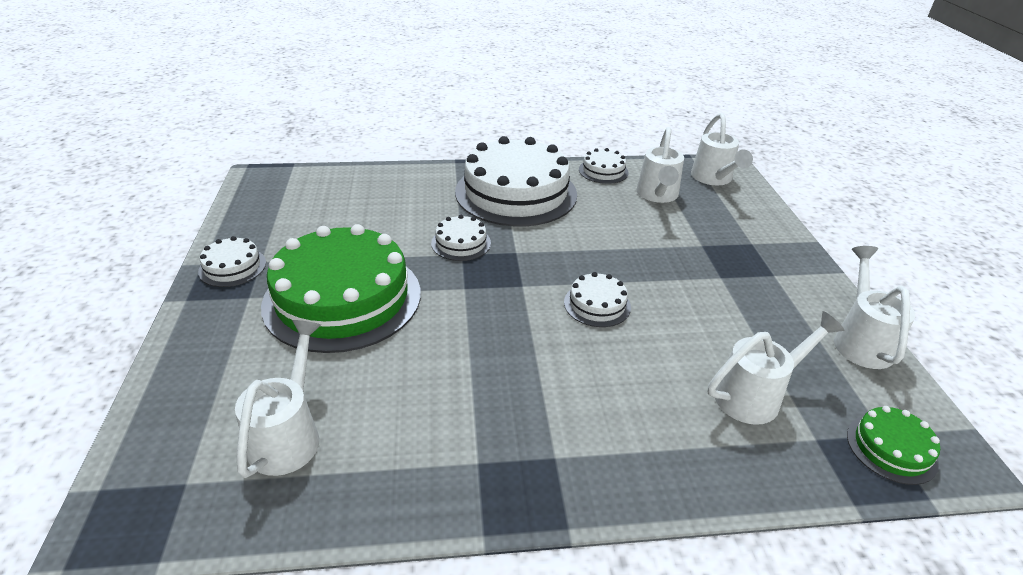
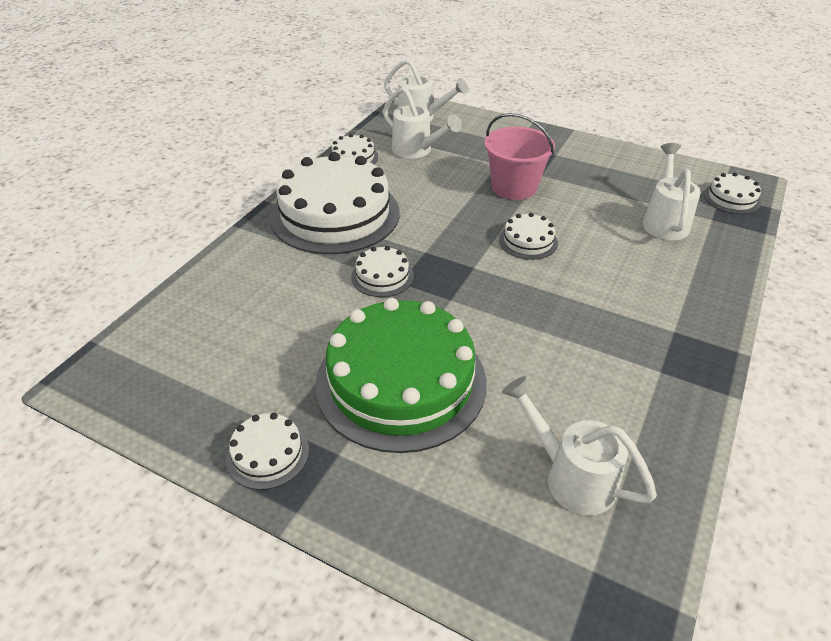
camera: 55 degrees left, 5 degrees up
white watering can [834,246,915,369] -> none
green cake [847,406,940,485] -> white cake [703,173,761,214]
none -> pink bucket [484,113,555,200]

